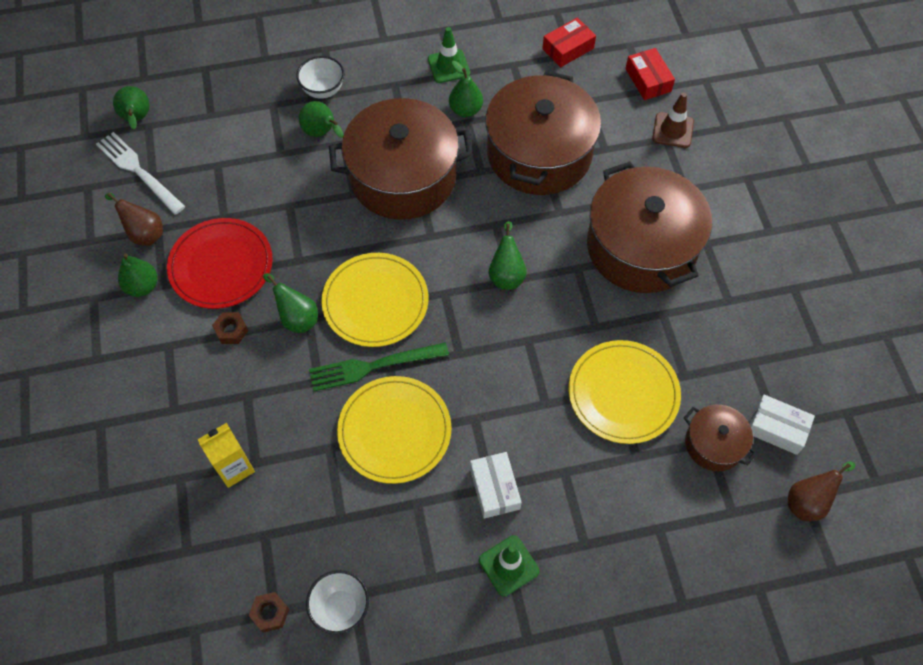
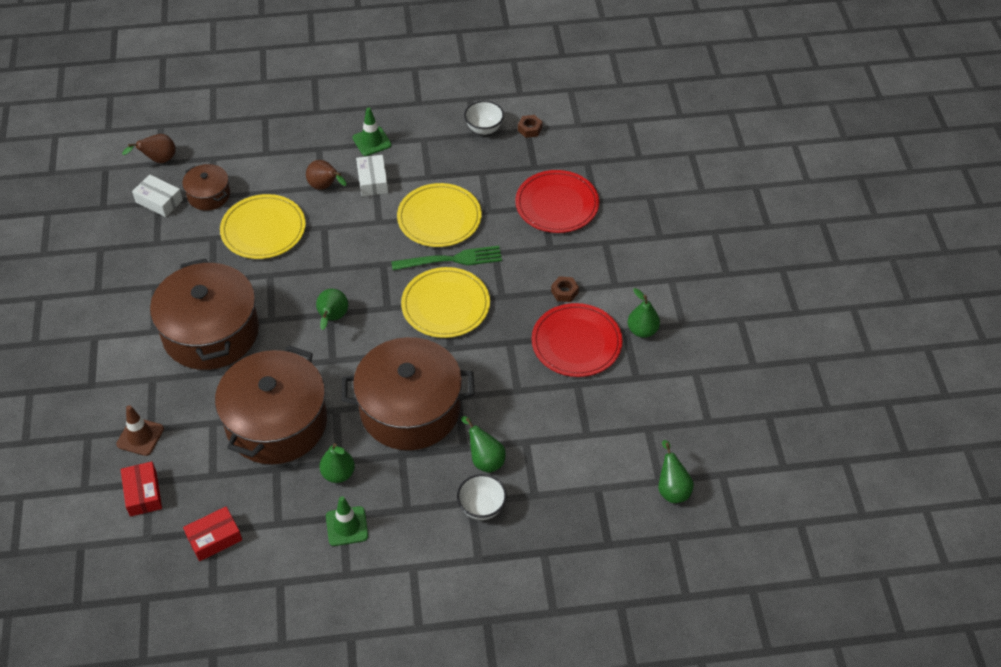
camera: 175 degrees left, 10 degrees down
white fork [96,132,185,215] -> none
brown pear [105,193,163,246] -> brown pear moved to [306,160,346,190]
yellow carton [198,423,255,488] -> red plate [515,170,599,233]
green pear [263,273,318,333] -> none

